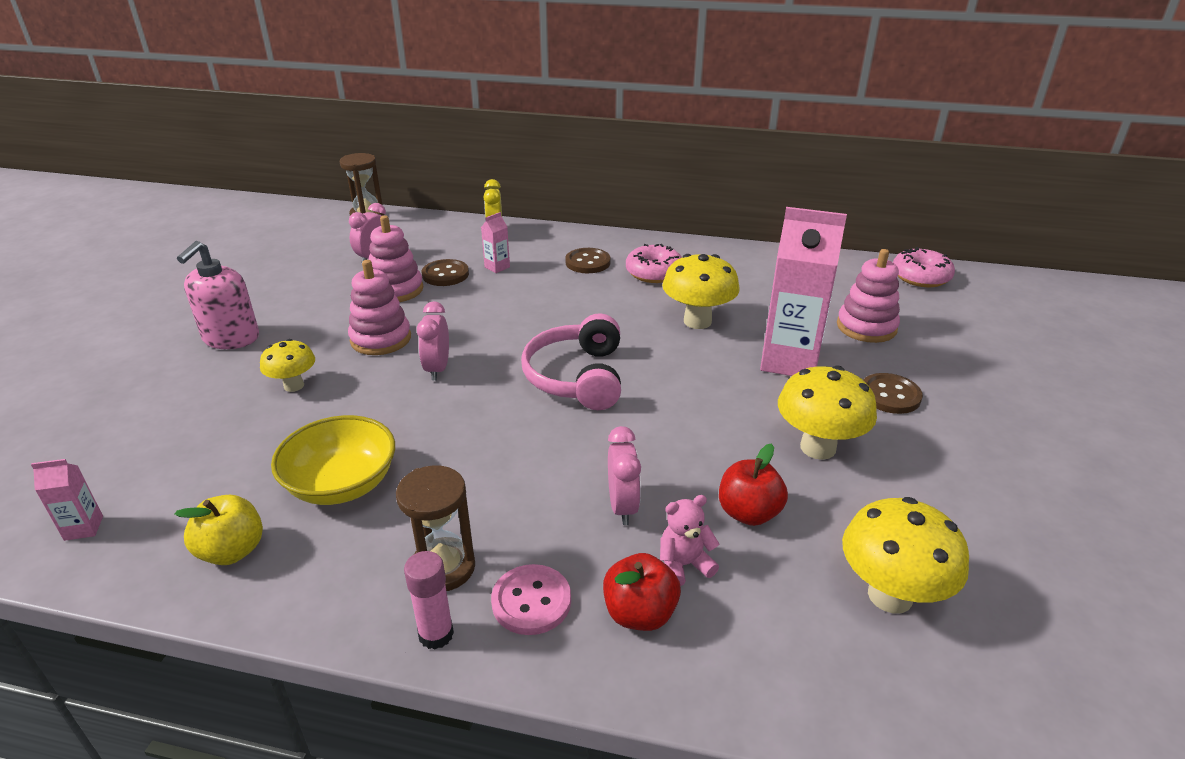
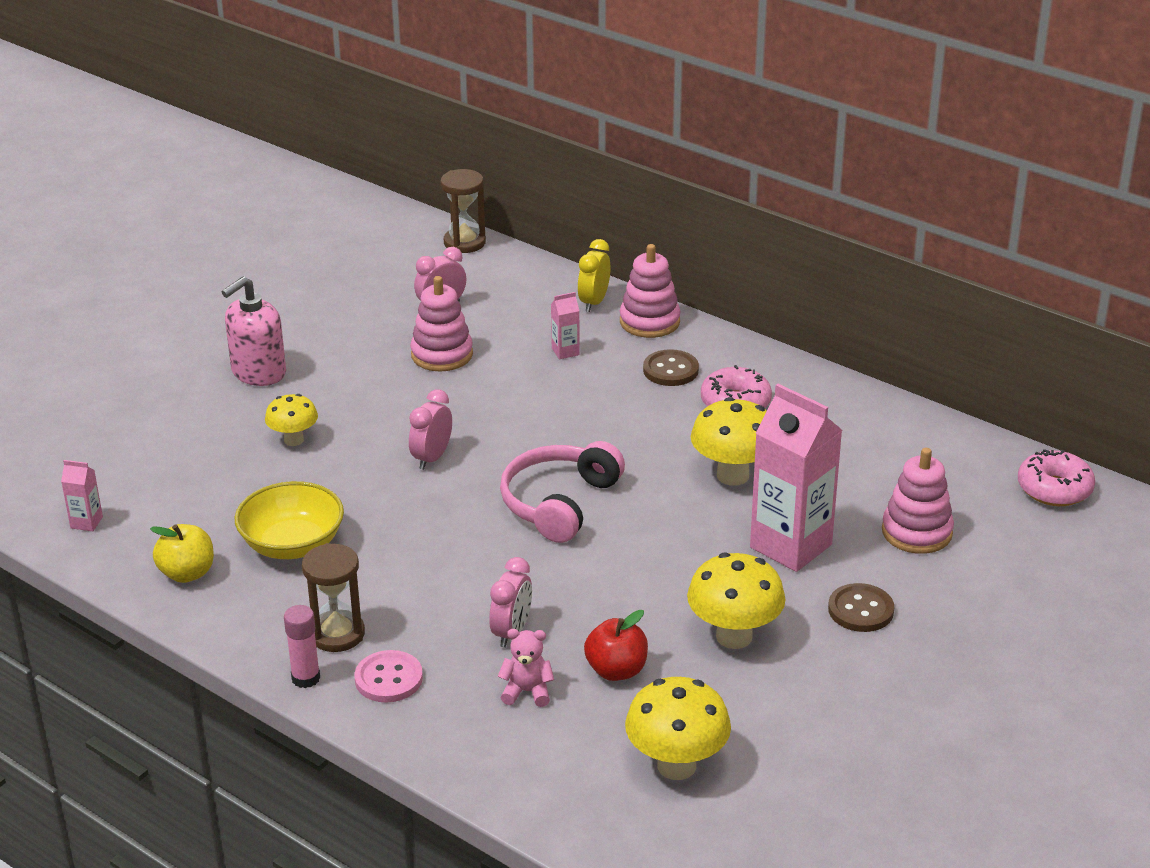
camera: 25 degrees right, 0 degrees up
pink stacking toy [348,260,411,355] -> pink stacking toy moved to [620,244,680,338]
brown button [422,259,469,286] -> none
red apple [603,553,681,631] -> none

